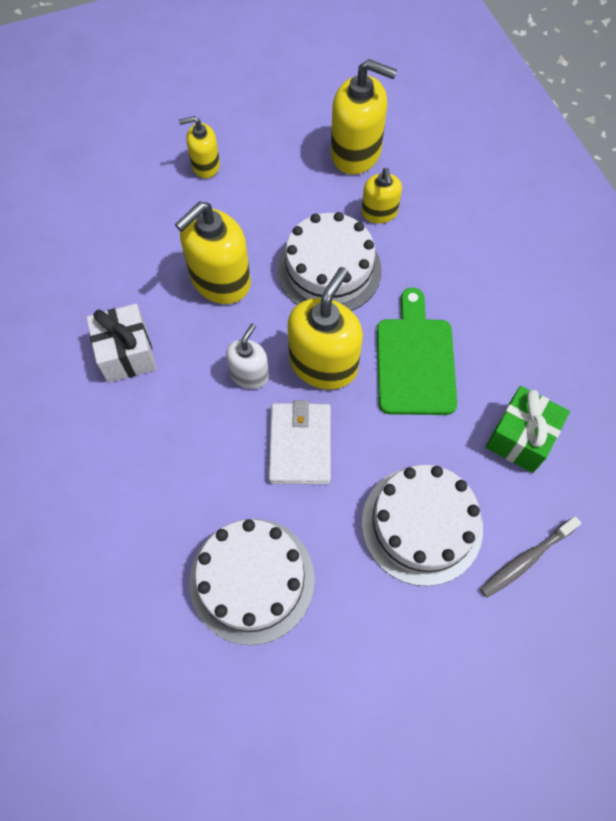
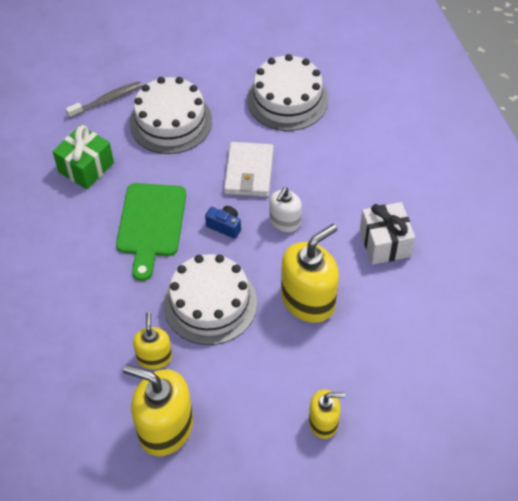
camera: 175 degrees left, 10 degrees down
yellow soap dispenser [287,267,363,389] -> blue camera [205,206,241,239]

